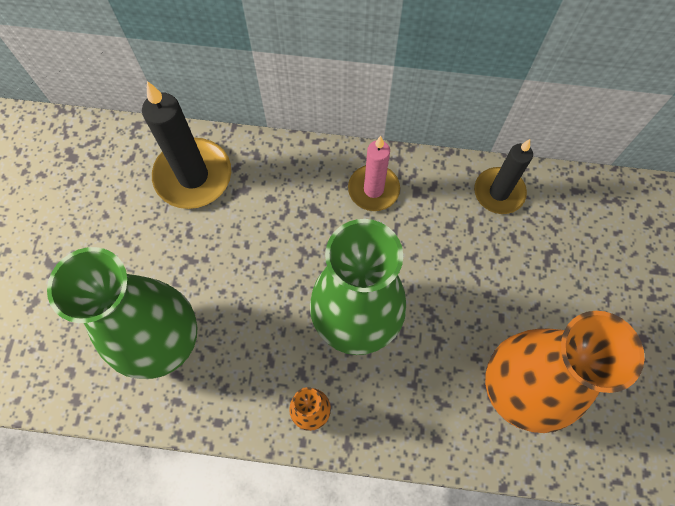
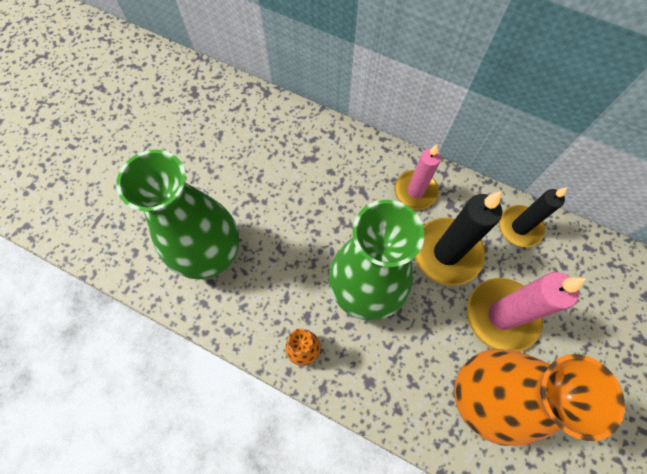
camera: 20 degrees right, 0 degrees up
black candle [142,81,231,209] -> black candle moved to [415,191,502,286]
none -> pink candle [467,272,586,352]

